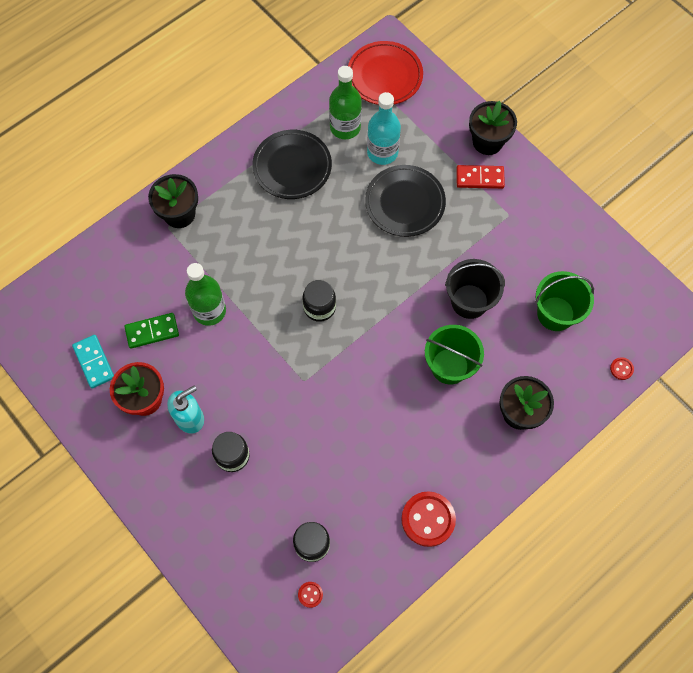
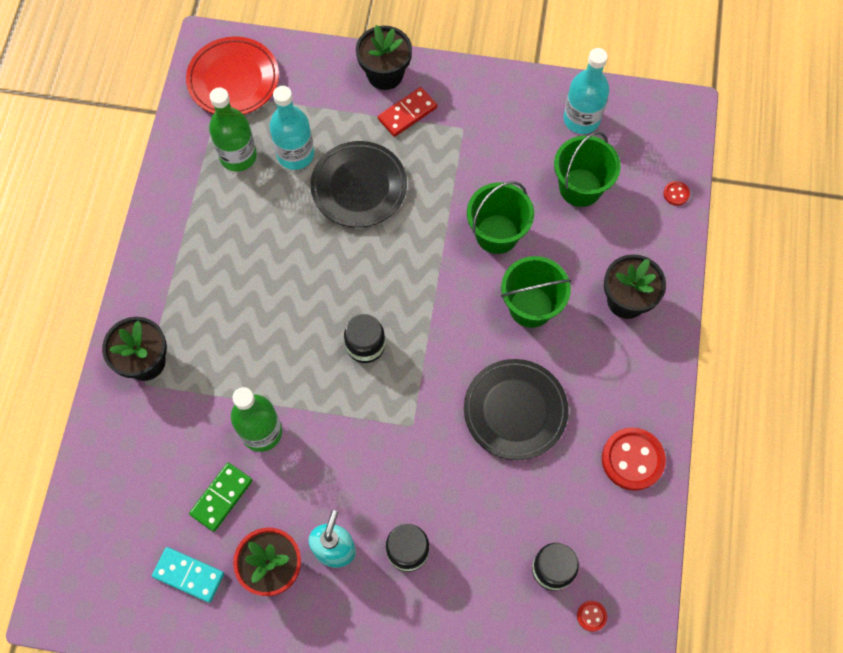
camera: 40 degrees left, 0 degrees up
black plate [252,130,332,199] -> black plate moved to [464,359,569,460]
black bucket [445,259,505,319] -> green bucket [467,181,534,254]
none -> turquoise bottle [563,48,609,134]

